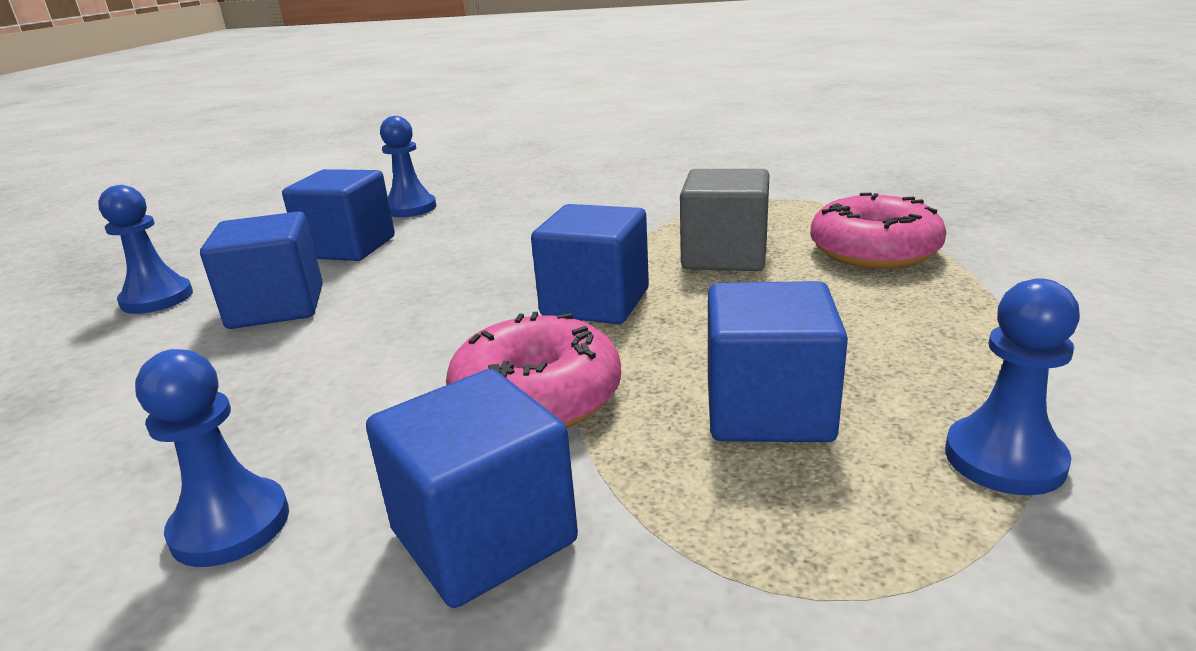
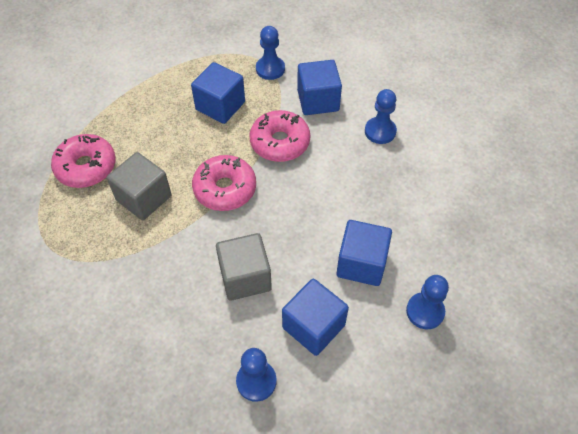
camera: 155 degrees left, 30 degrees up
blue cube [531,204,649,324] -> pink donut [192,155,256,211]
blue pawn [945,278,1080,495] -> blue pawn moved to [256,26,285,80]
none -> grey cube [216,233,272,301]

